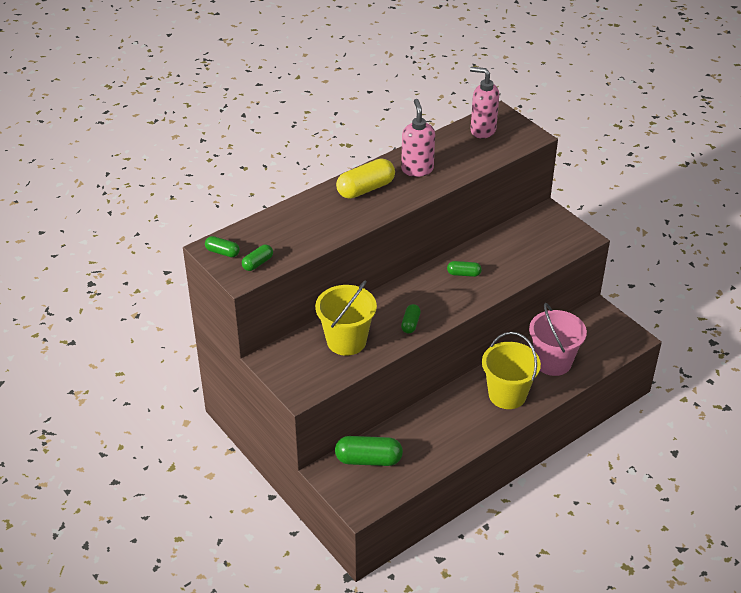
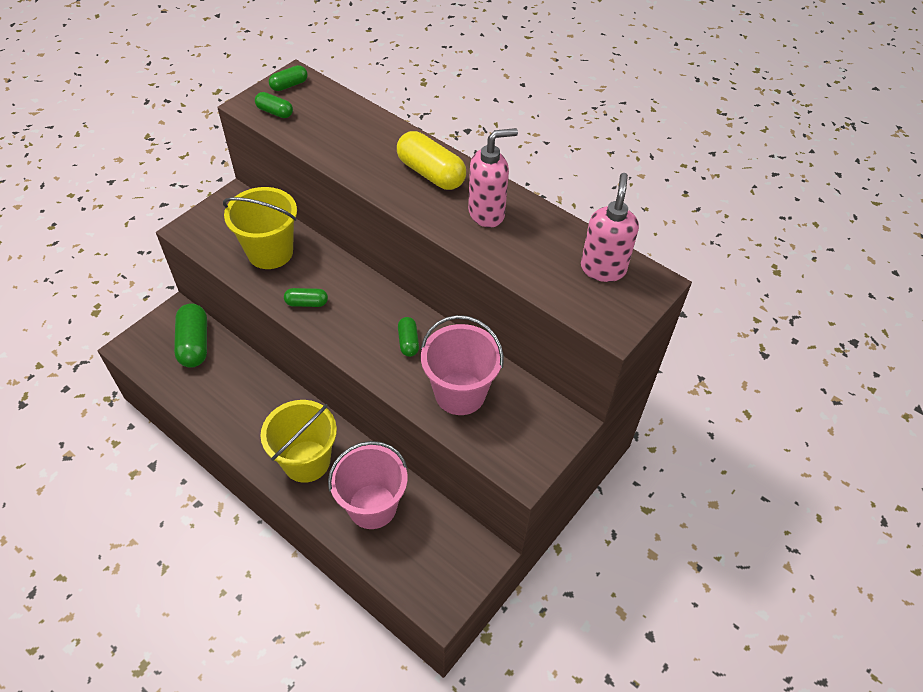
camera: 75 degrees right, 10 degrees up
green capsule [205,236,240,257] -> green capsule turned 45 degrees clockwise [269,65,308,91]
none -> pink bucket [421,315,504,415]

